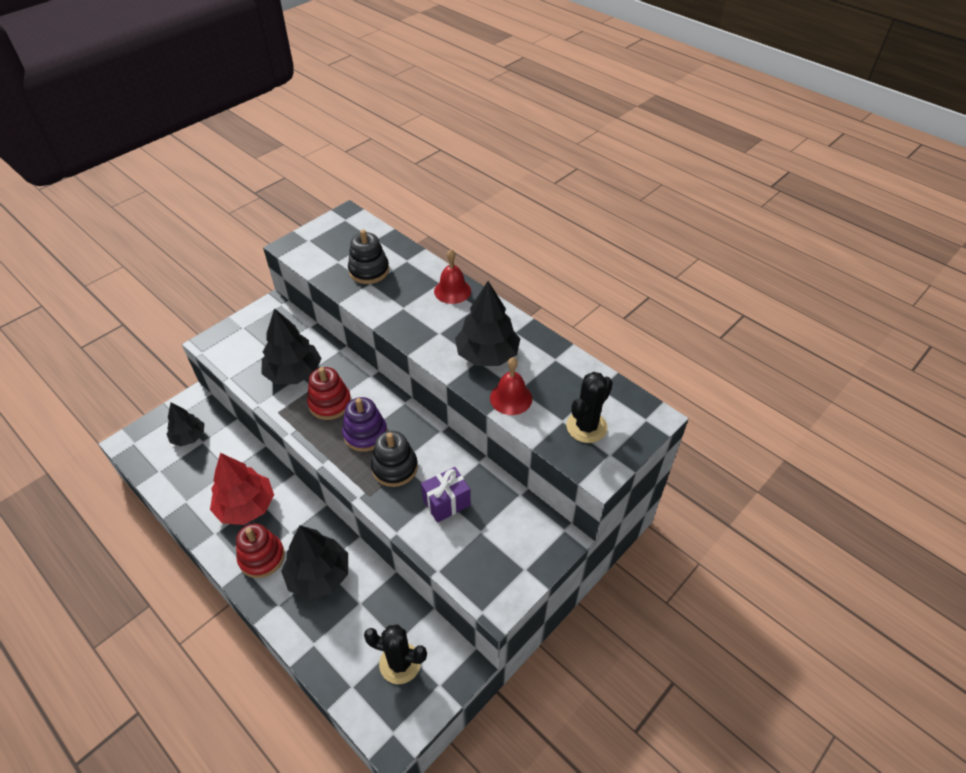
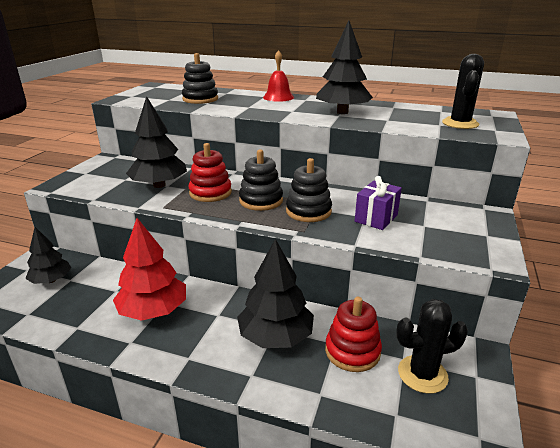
camera: 25 degrees left, 20 degrees down
red stacking toy [236,523,285,578] -> red stacking toy moved to [325,297,382,372]
purple stacking toy [342,397,387,452] -> black stacking toy [239,149,283,211]
red bell [490,357,532,415] -> none

